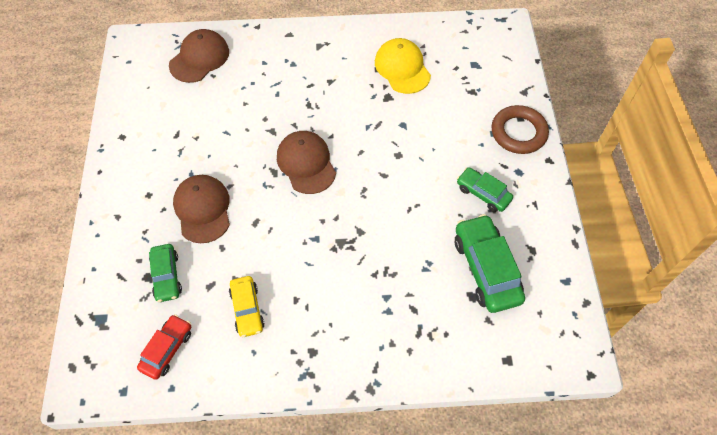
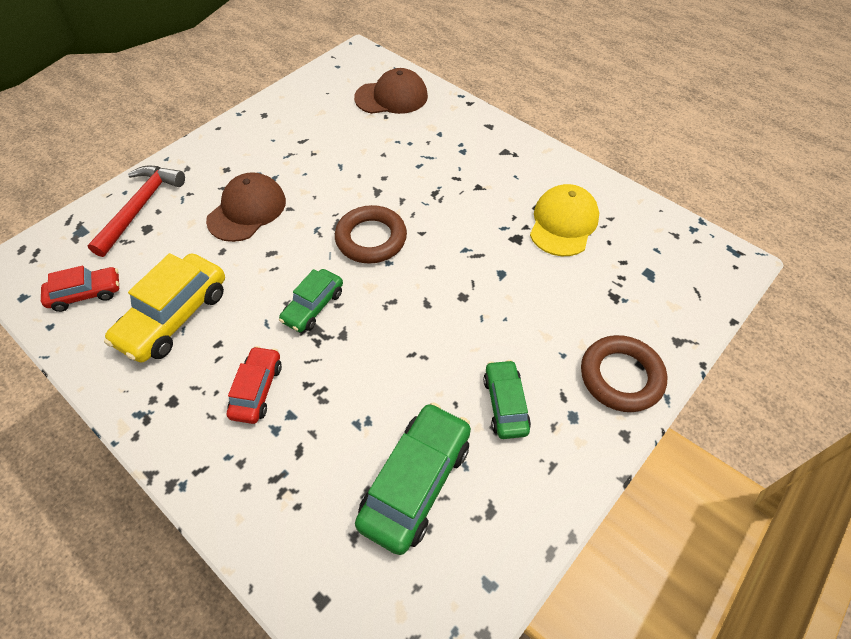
camera: 45 degrees right, 5 degrees down
green car [149,244,182,302] -> green car moved to [279,269,343,332]
yellow car [229,276,265,337] -> yellow car [104,253,225,362], size x1.66
brown cap [277,131,336,194] -> brown ring [335,205,407,264]
none -> red hammer [87,166,185,257]
none -> red car [227,346,282,424]

